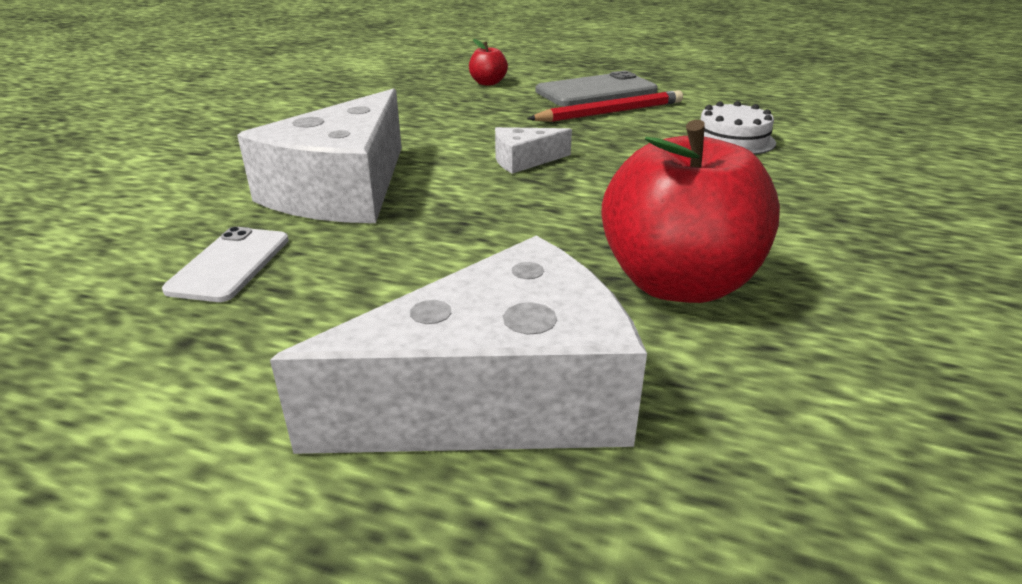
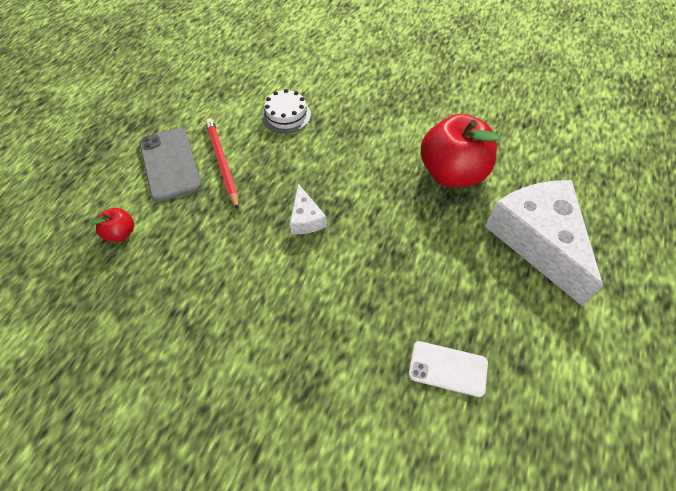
camera: 85 degrees left, 25 degrees up
white cheese [237,88,402,223] -> none

